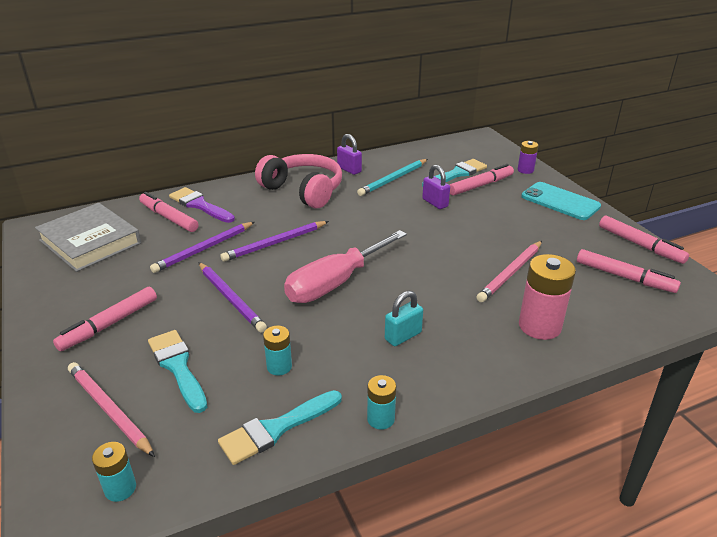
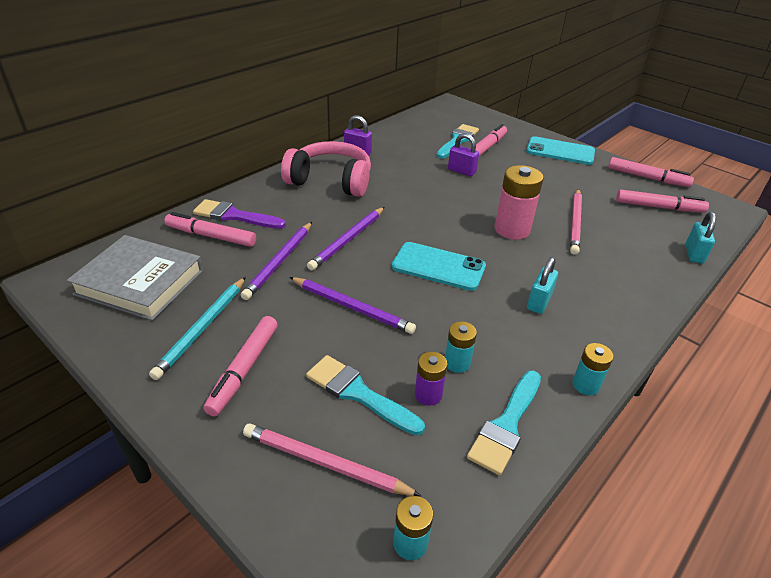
camera: 25 degrees left, 5 degrees up
pink screwdriver [284,230,407,303] -> turquoise phone [392,242,486,291]
turquoise pencil [357,159,428,196] -> turquoise pencil moved to [149,277,246,380]
purple battery [518,141,538,174] -> purple battery moved to [415,352,447,406]
pink battery [519,254,576,340] -> pink battery moved to [495,165,544,240]
none -> turquoise padlock [686,212,716,263]

